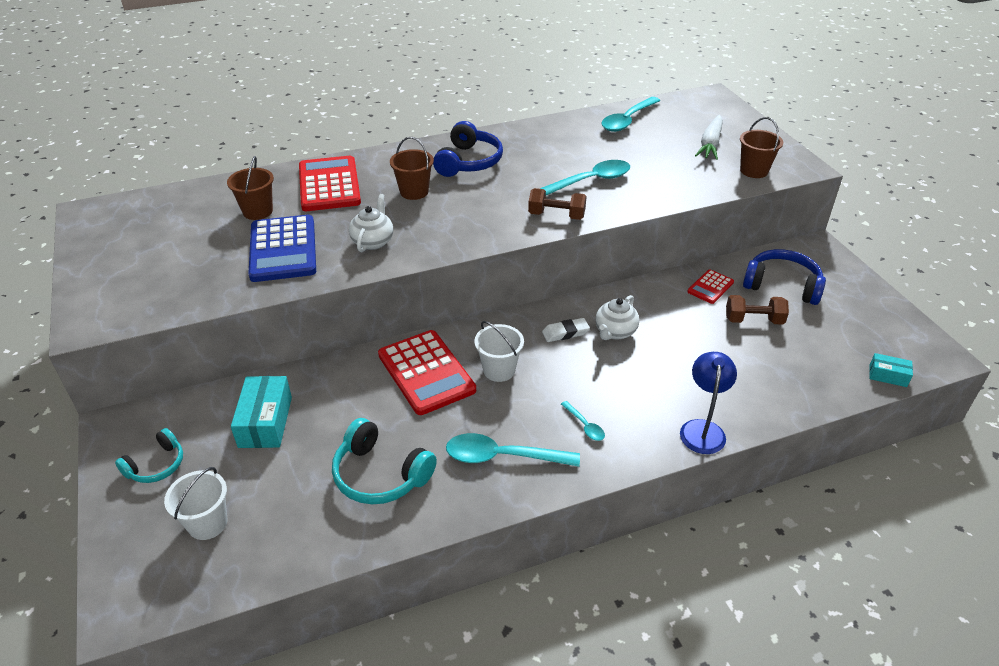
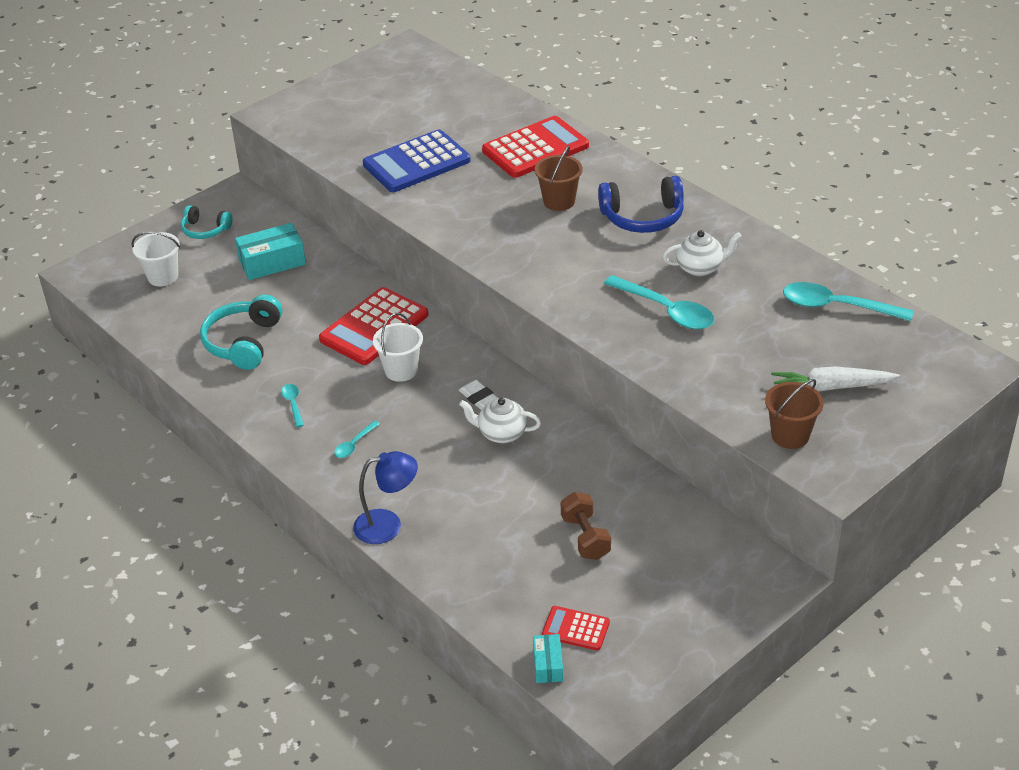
camera: 70 degrees right, 0 degrees up
brown bucket [227,156,274,220] -> none
white teapot [349,194,393,252] -> white teapot moved to [662,230,742,276]
turquoise spoon [446,433,580,467] -> turquoise spoon [281,384,304,427], size x0.49
brown dumbbell [528,188,587,220] -> none
red calculator [687,269,734,304] -> red calculator moved to [542,606,610,651]
blue headphones [743,249,826,305] -> none

